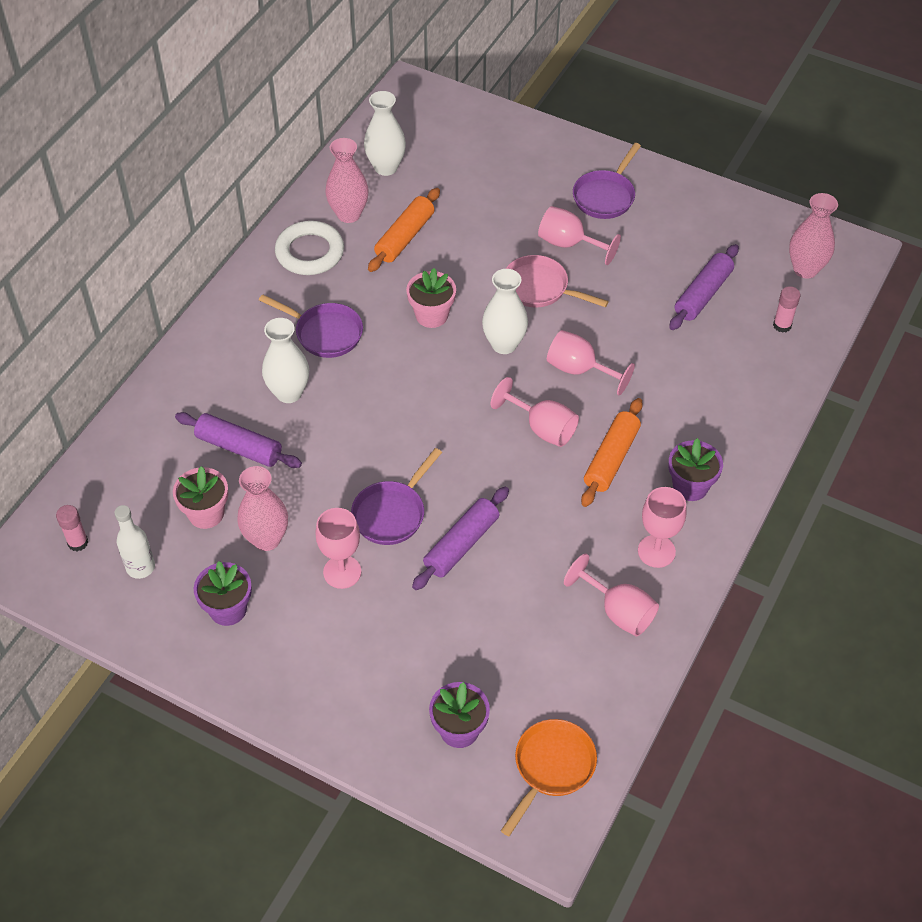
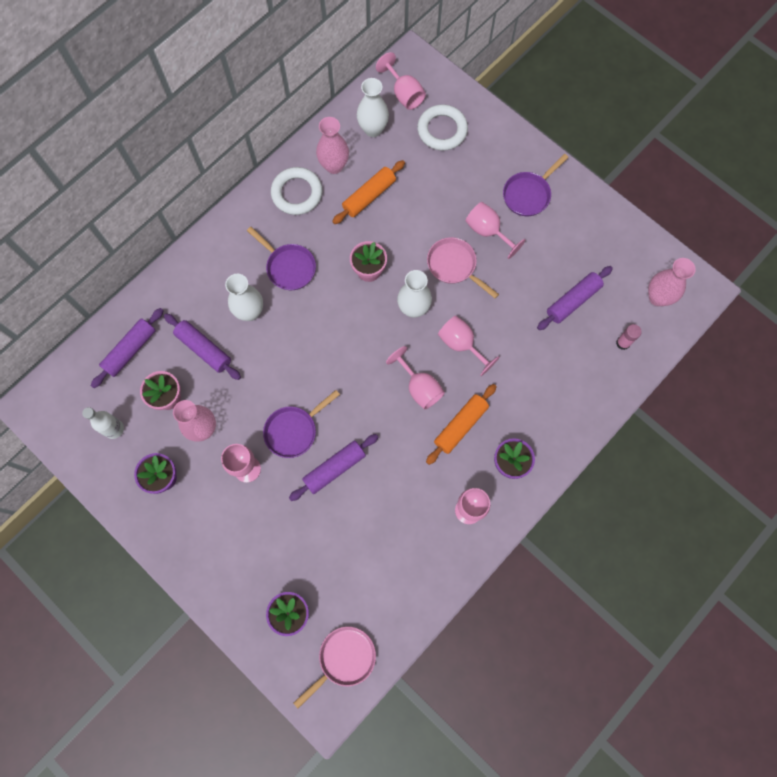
camera: 15 degrees right, 20 degrees up
pink glue stick [56,505,89,551] -> none
orange pan [501,719,597,836] -> pink pan [294,627,376,708]
pink goblet [564,554,659,636] -> pink goblet moved to [376,52,426,110]
none -> purple rolling pin [91,308,164,388]
none -> white ring [417,104,468,151]

